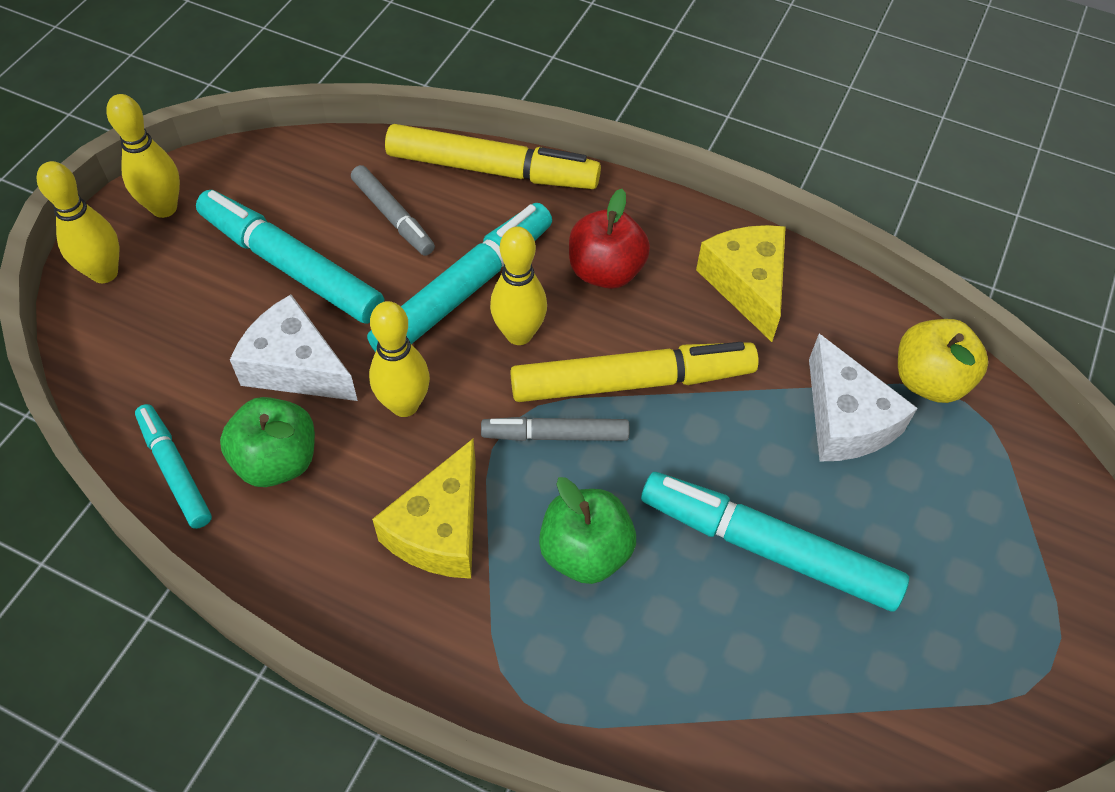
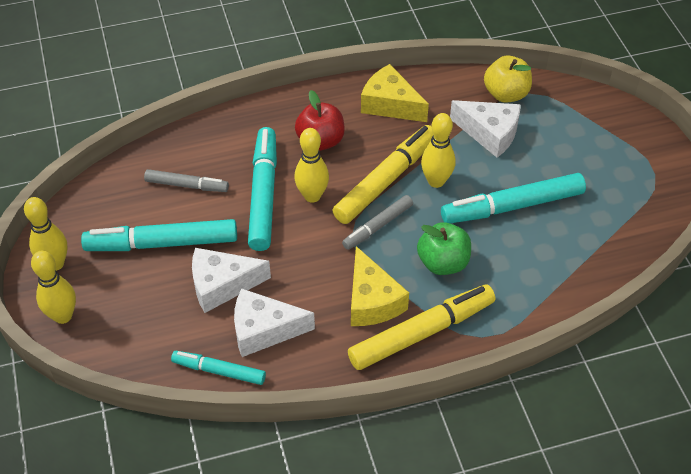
camera: 40 degrees left, 5 degrees down
green apple [220,397,315,487] -> white cheese [234,288,315,357]
yellow bowling pin [369,301,430,417] -> yellow bowling pin moved to [421,113,455,188]
yellow marker [385,124,601,189] -> yellow marker moved to [348,285,495,370]

